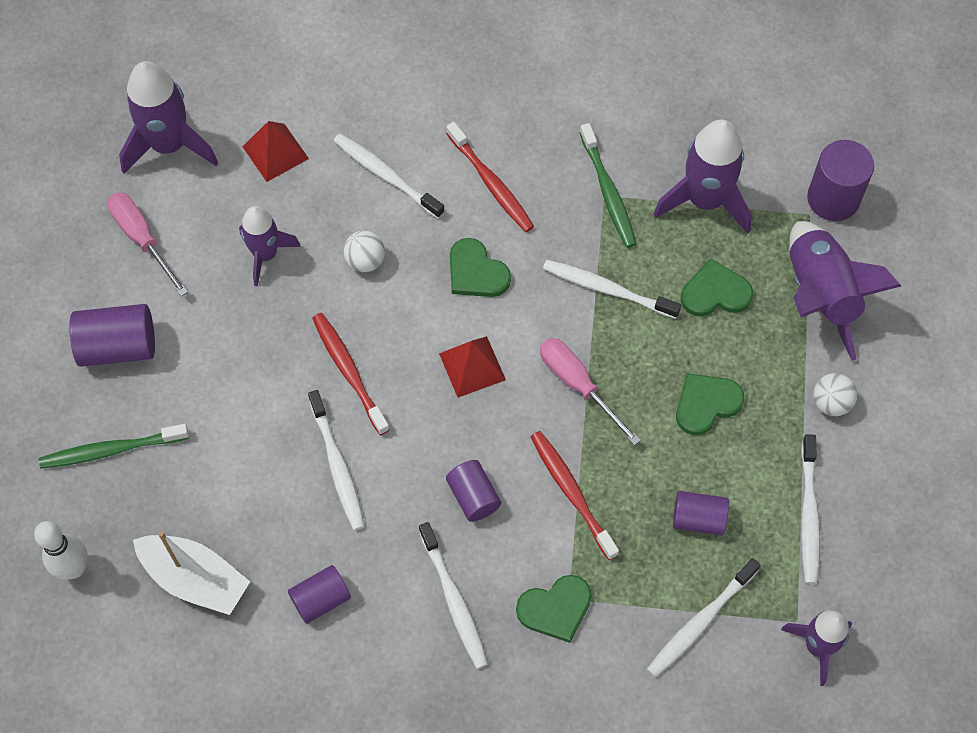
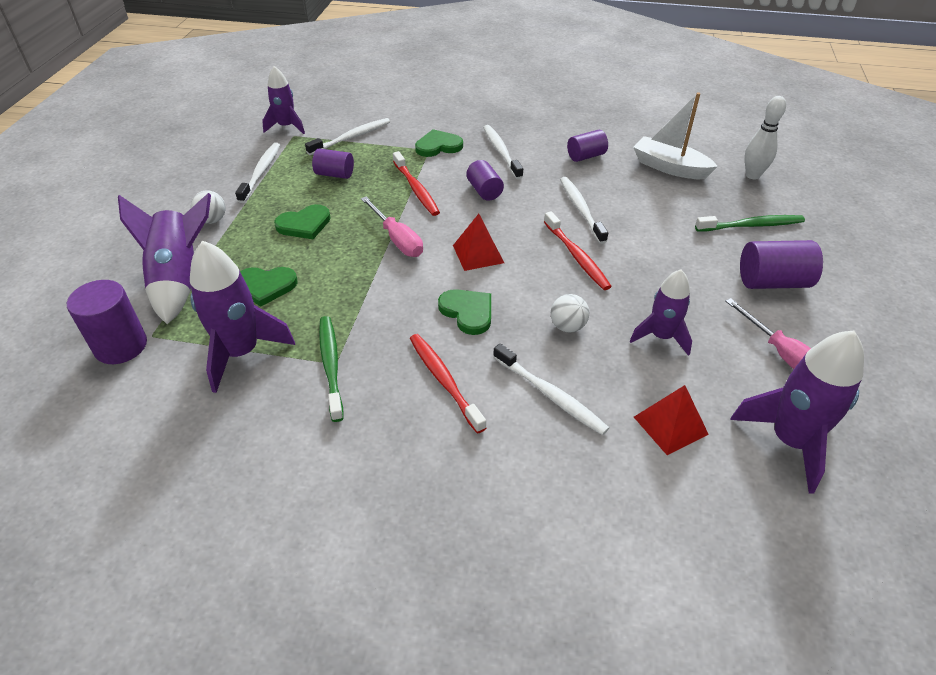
camera: 175 degrees left, 20 degrees down
white toothbrush [543,260,681,319] -> none

